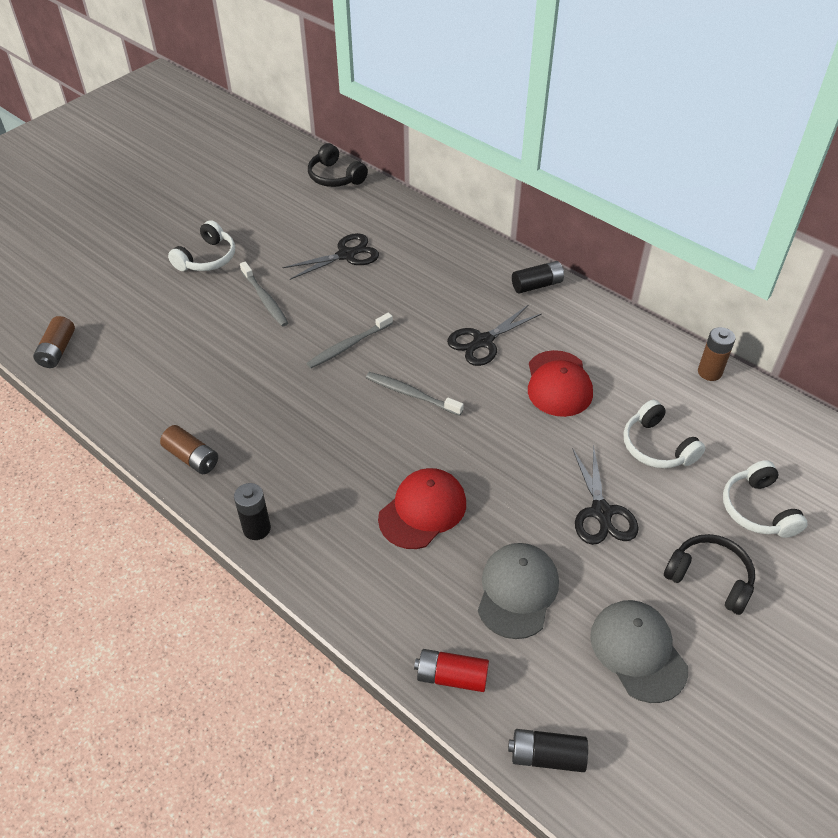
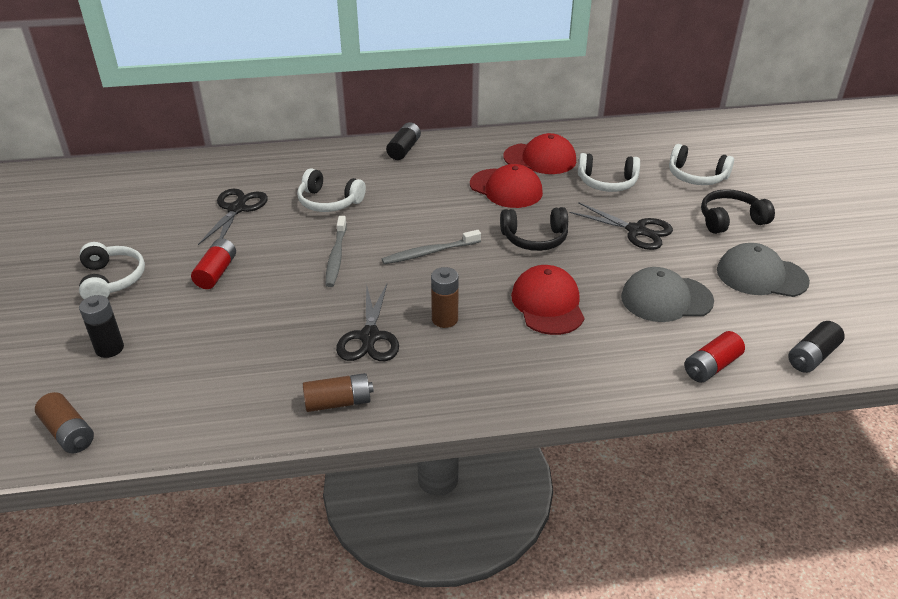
camera: 50 degrees left, 10 degrees down
black battery [234,483,271,540] -> black battery moved to [79,295,124,358]
grey toothbrush [240,261,288,327] -> red battery [191,238,236,289]
black headphones [308,143,368,187] -> black headphones moved to [500,207,568,251]
black scissors [447,304,541,366] -> black scissors moved to [336,284,399,361]
grey cap [478,543,559,639] -> grey cap turned 60 degrees counterclockwise [621,267,714,322]
brown battery [698,327,735,381] -> brown battery moved to [431,267,459,328]
none -> white headphones [297,168,366,212]
none -> red cap [503,133,576,174]

